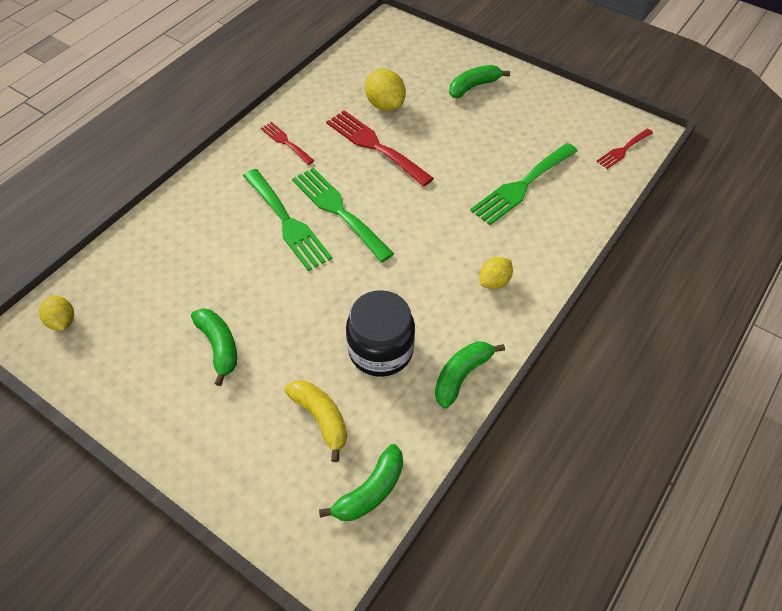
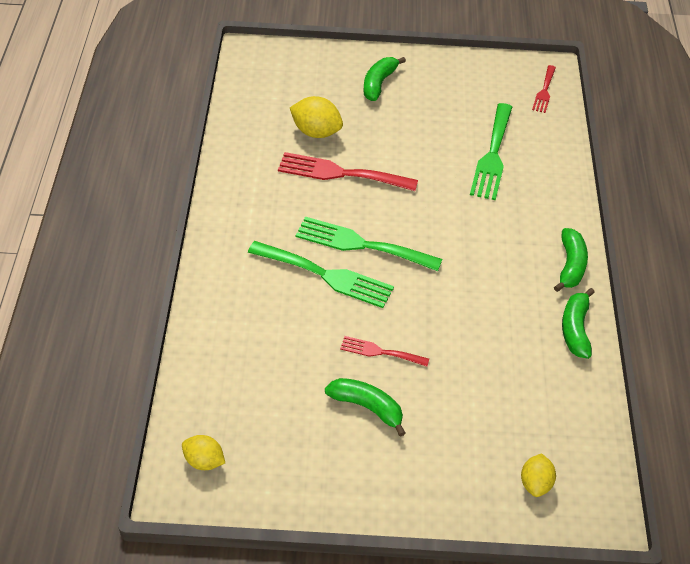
camera: 35 degrees left, 5 degrees down
red fork [261,122,314,165] -> red fork moved to [340,336,429,367]
yellow banana [284,380,347,462] -> none
green banana [319,444,403,521] -> green banana moved to [554,228,588,292]
black jar [346,290,415,377] -> none
yellow lemon [479,257,513,289] -> yellow lemon moved to [521,453,556,497]

